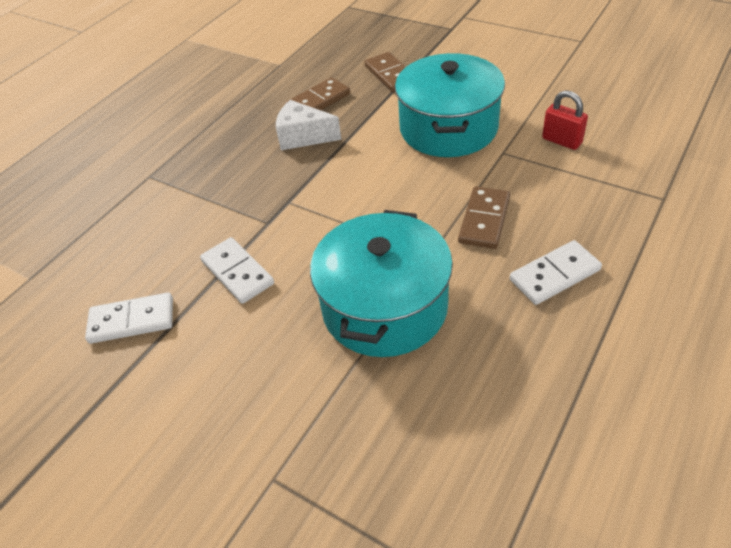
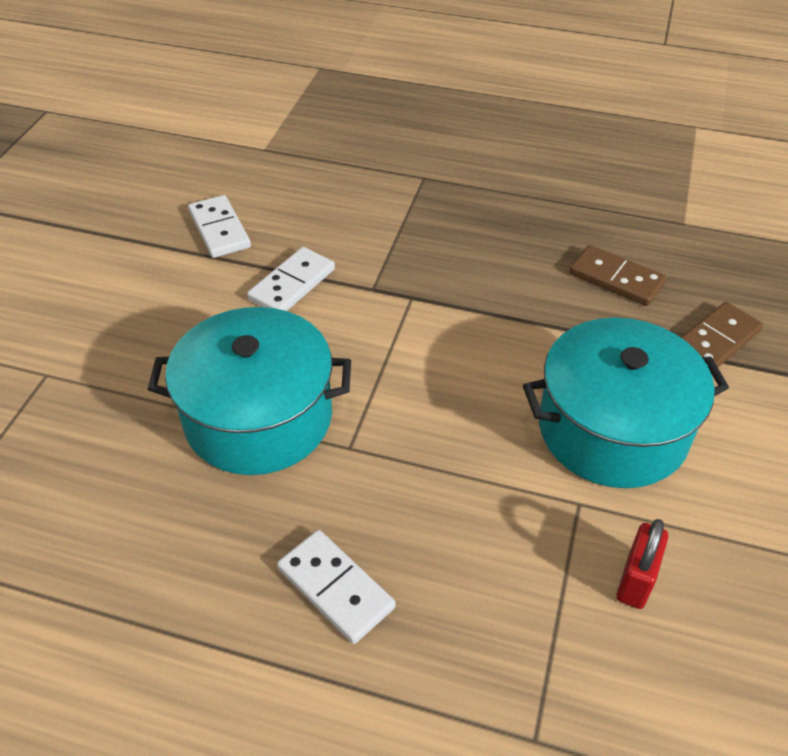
camera: 70 degrees right, 0 degrees up
white cheese [276,100,341,150] -> none
brown domino [458,186,510,249] -> none

